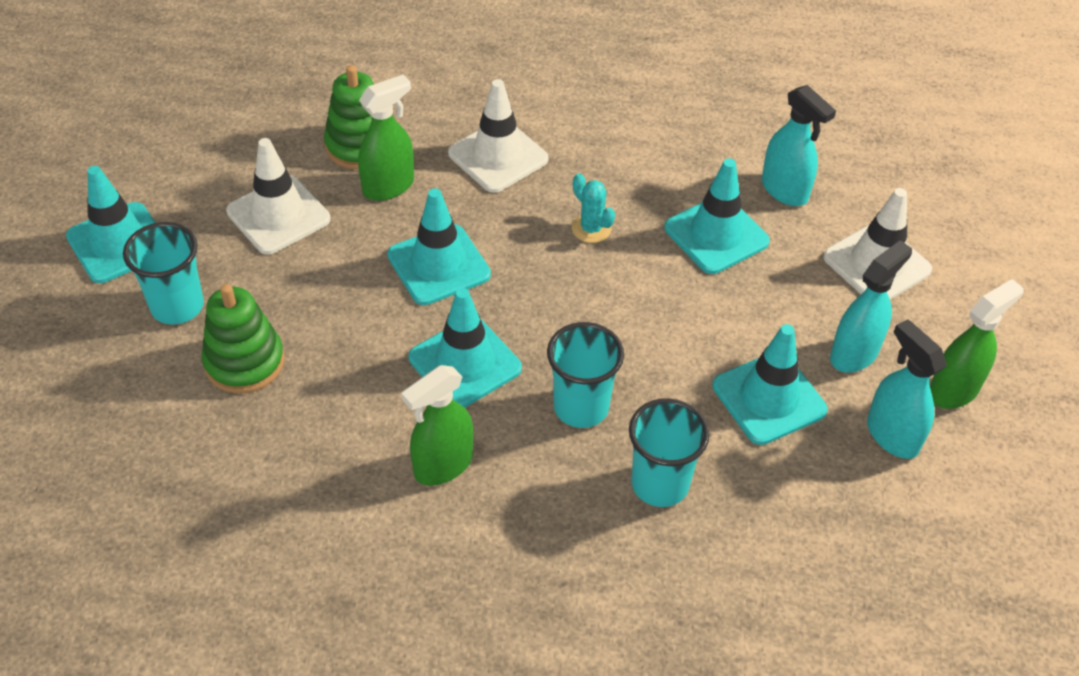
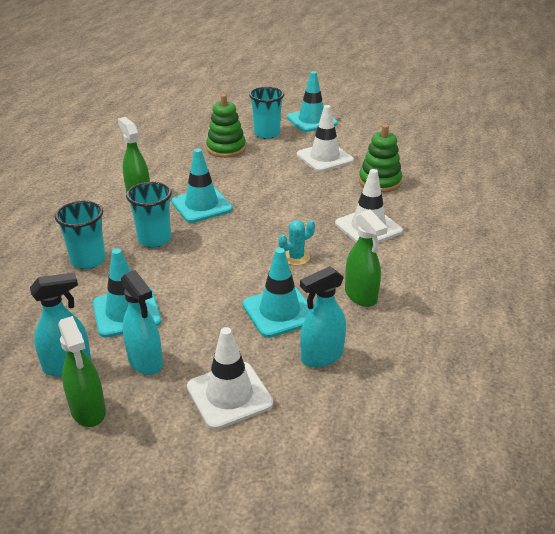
camera: 100 degrees right, 15 degrees down
green spray bottle [358,75,414,201] -> green spray bottle moved to [345,209,388,307]
turquoise traffic cone [387,188,491,305] -> none

